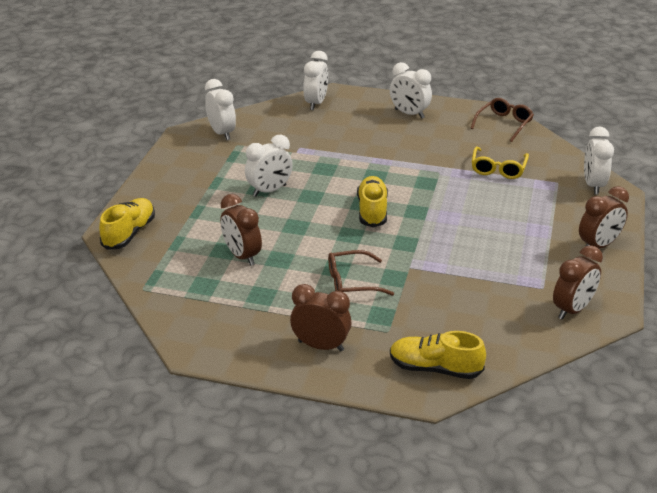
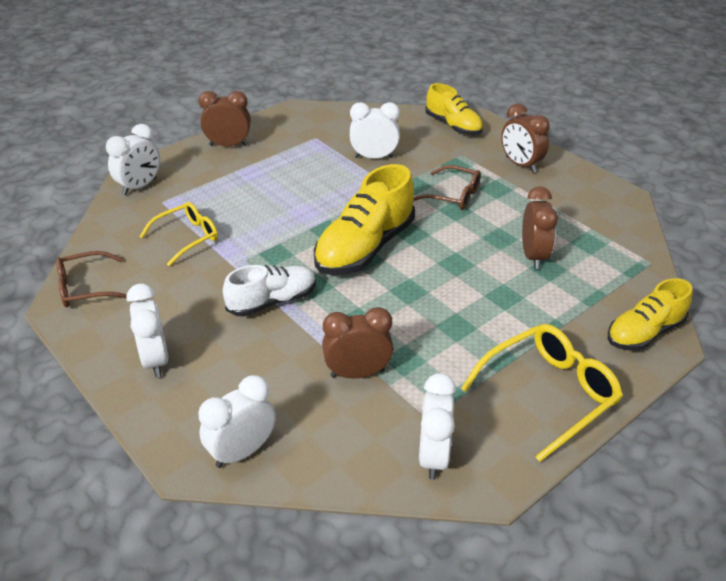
camera: 145 degrees left, 5 degrees up
white clock [245,134,293,197] -> white clock moved to [350,102,400,159]
yellow shoe [357,176,388,228] -> yellow shoe [314,164,415,275], size x1.57
brown clock [553,245,603,320] -> brown clock moved to [322,307,393,379]
none -> white shoe [223,265,316,316]
none -> yellow glasses [461,324,623,462]

